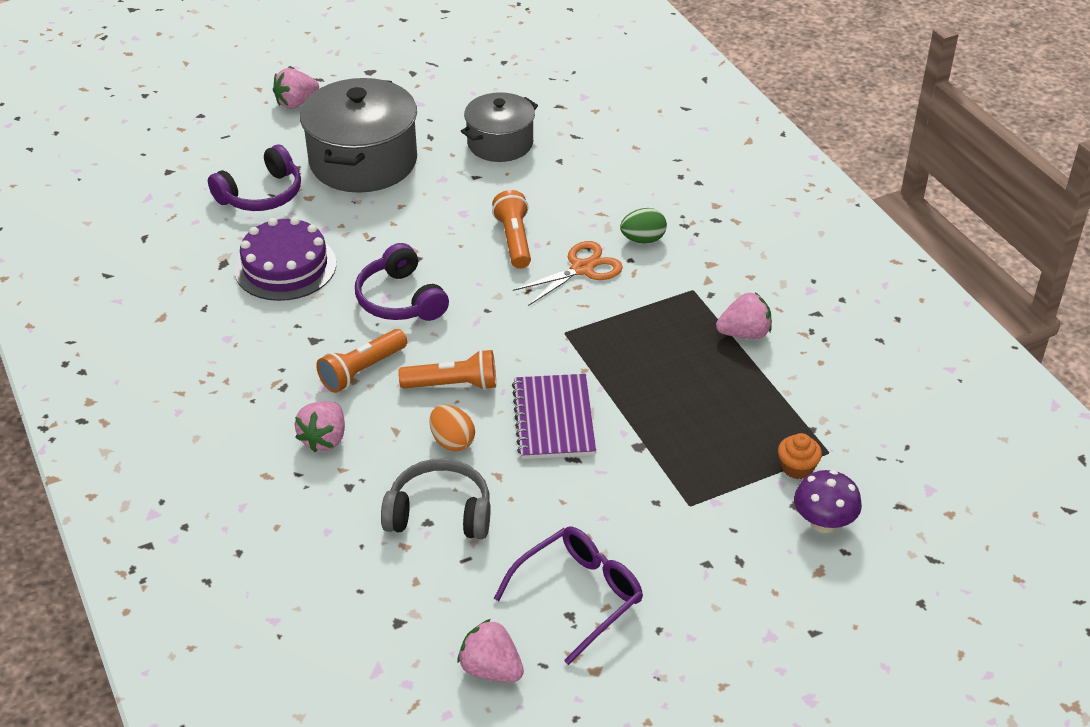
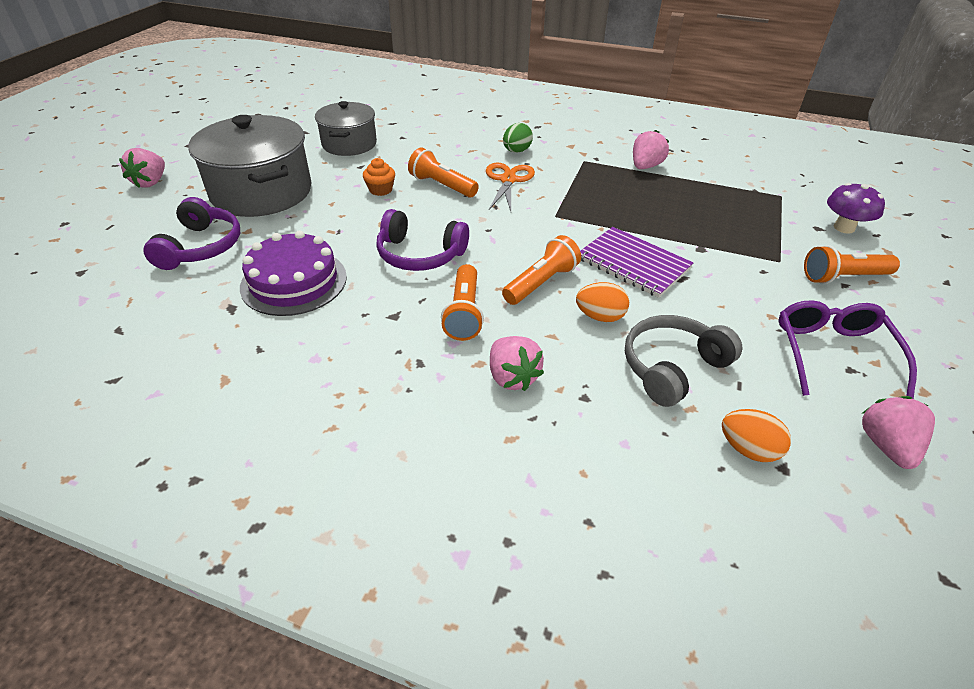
camera: 45 degrees left, 0 degrees up
pink strawberry [458,619,524,682] -> pink strawberry turned 105 degrees clockwise [861,396,935,469]
orange cupcake [778,433,822,479] -> orange cupcake moved to [363,158,395,196]
none -> orange egg [722,409,791,462]
none -> orange flashlight [804,245,900,284]

